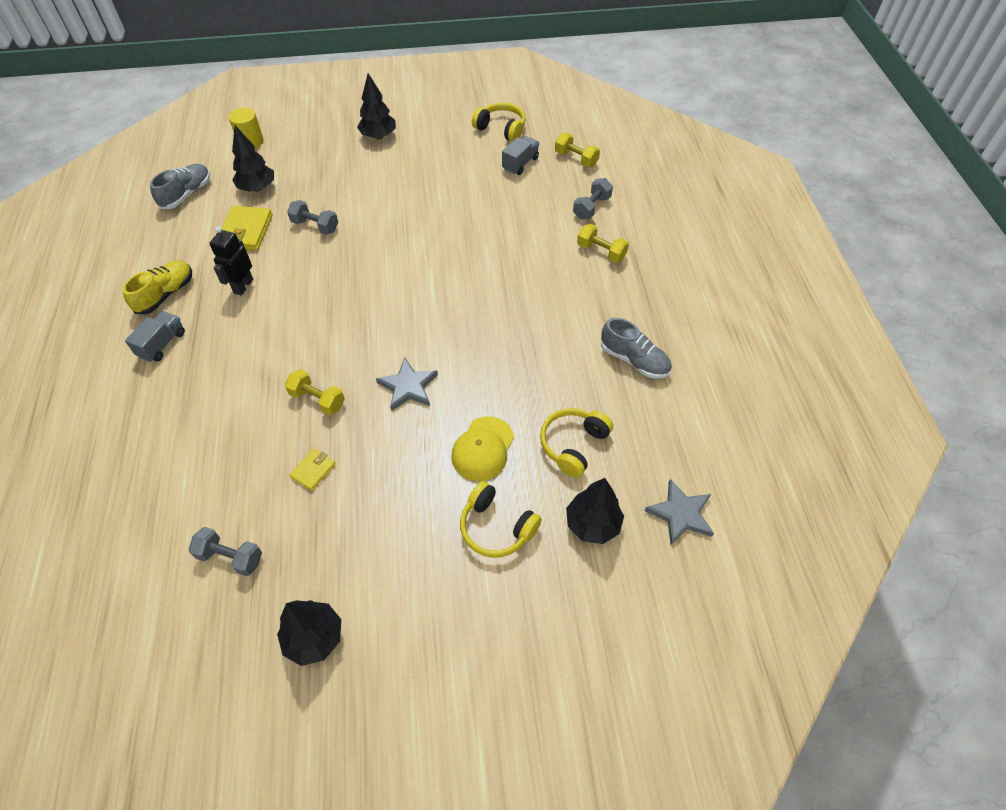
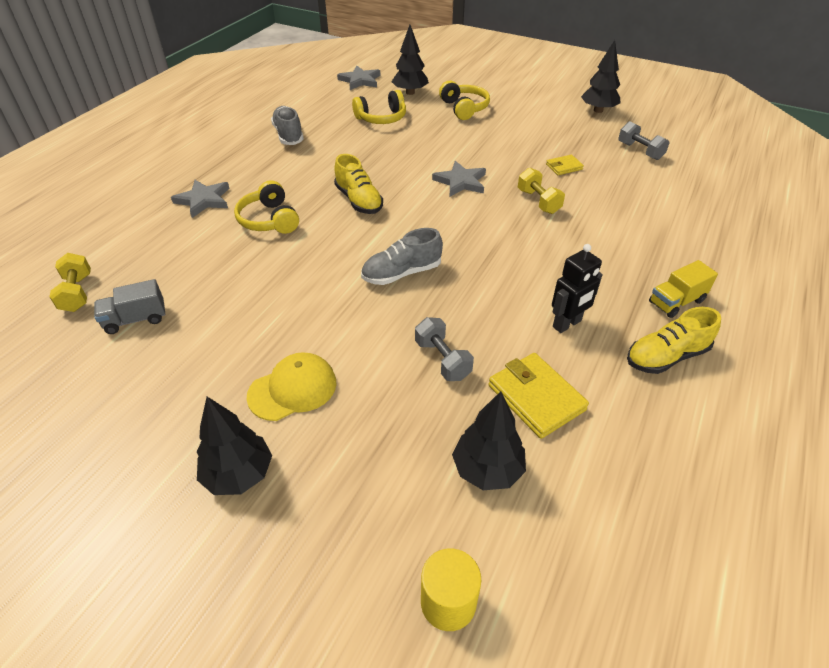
camera: 145 degrees left, 10 degrees down
grey truck [125,311,185,362] -> yellow truck [649,260,718,318]
grey shoe [150,164,210,209] -> grey shoe moved to [361,228,443,285]
yellow wallet [221,206,272,251] -> yellow wallet turned 75 degrees counterclockwise [488,353,589,439]
yellow cap [451,416,514,481] -> yellow cap moved to [247,352,337,421]
yellow headphones [472,103,526,142] -> yellow headphones moved to [234,180,299,234]
grey dumbbell [573,178,613,219] -> none
yellow dumbbell [577,224,629,263] -> grey star [171,180,229,218]
none -> yellow shoe [334,154,383,214]

